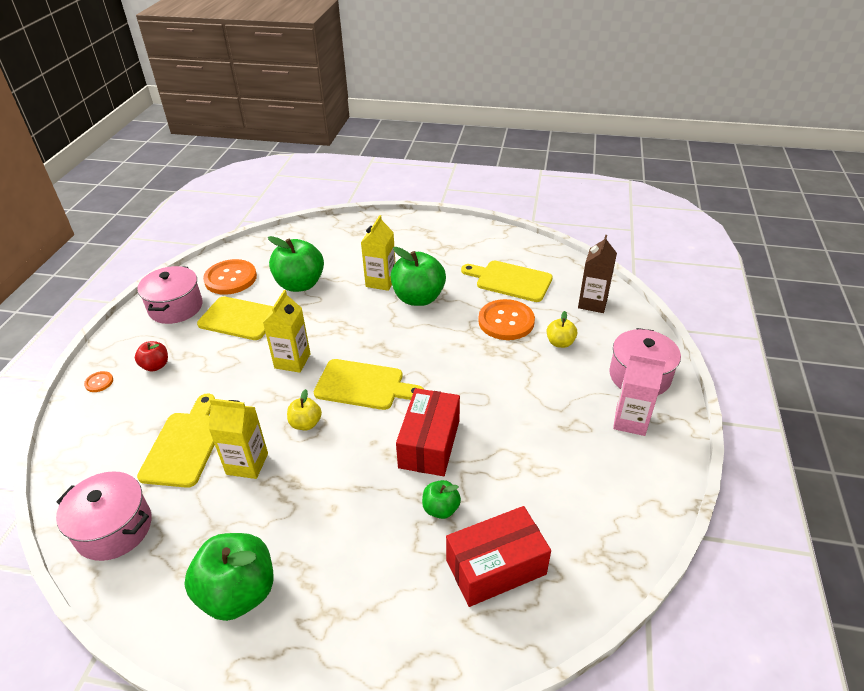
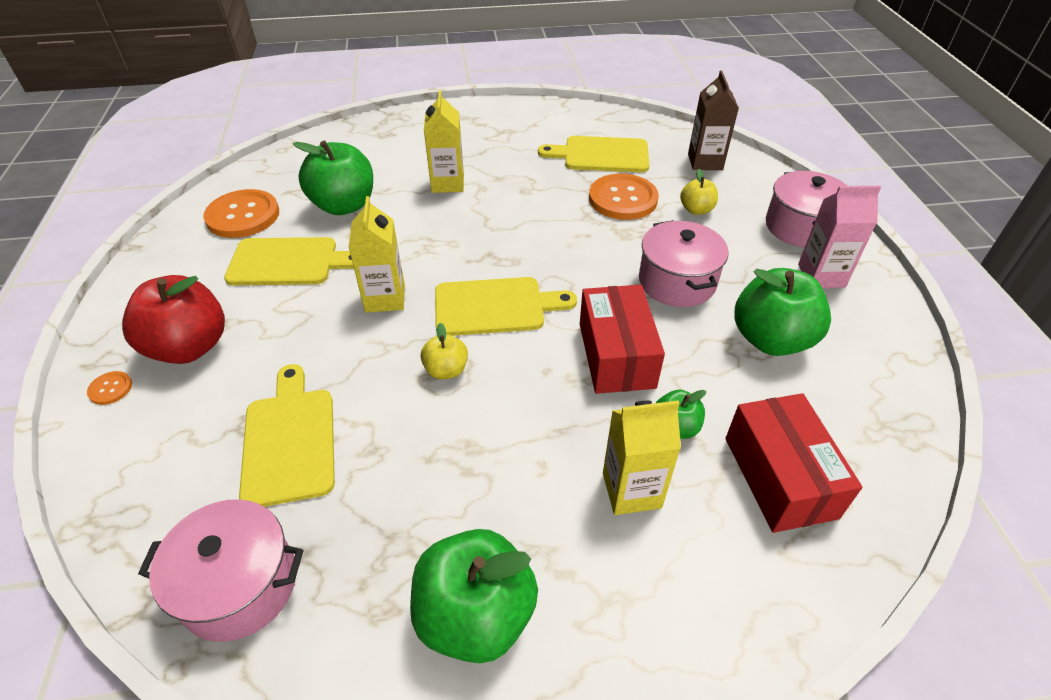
camera: 20 degrees left, 5 degrees up
red apple [135,341,168,371] -> red apple [122,275,225,364], size x1.96
pink pot [137,266,203,324] -> pink pot moved to [639,220,728,307]
yellow carton [208,398,268,479] -> yellow carton moved to [603,400,681,515]
green apple [390,247,446,306] -> green apple moved to [735,268,831,356]
red box [446,506,551,607] -> red box turned 60 degrees counterclockwise [725,393,862,533]

